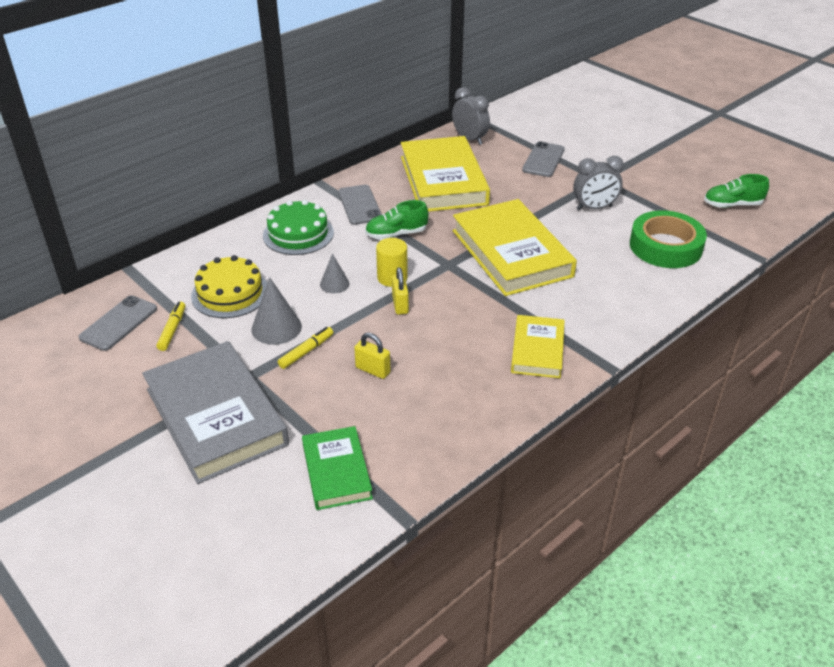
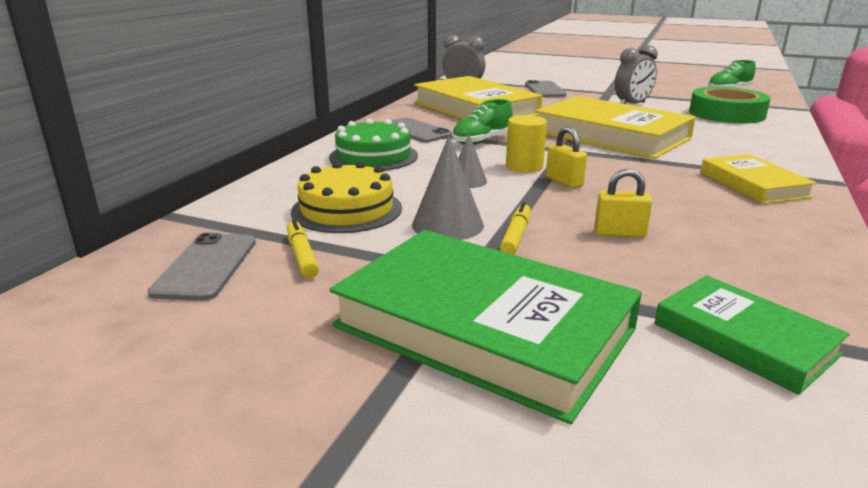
camera: 25 degrees left, 15 degrees down
grey book [142,341,289,484] -> green book [329,230,642,424]

